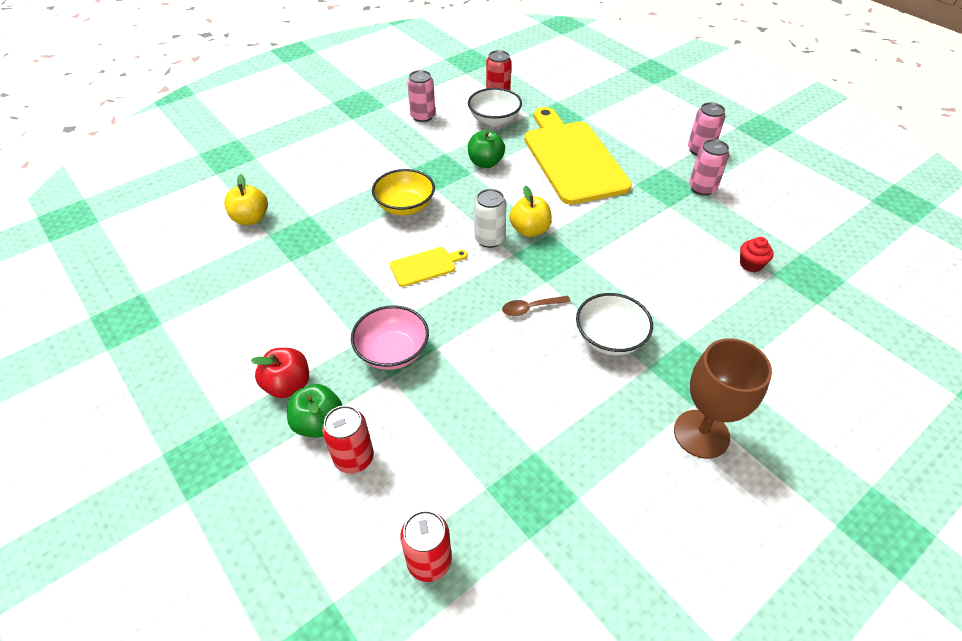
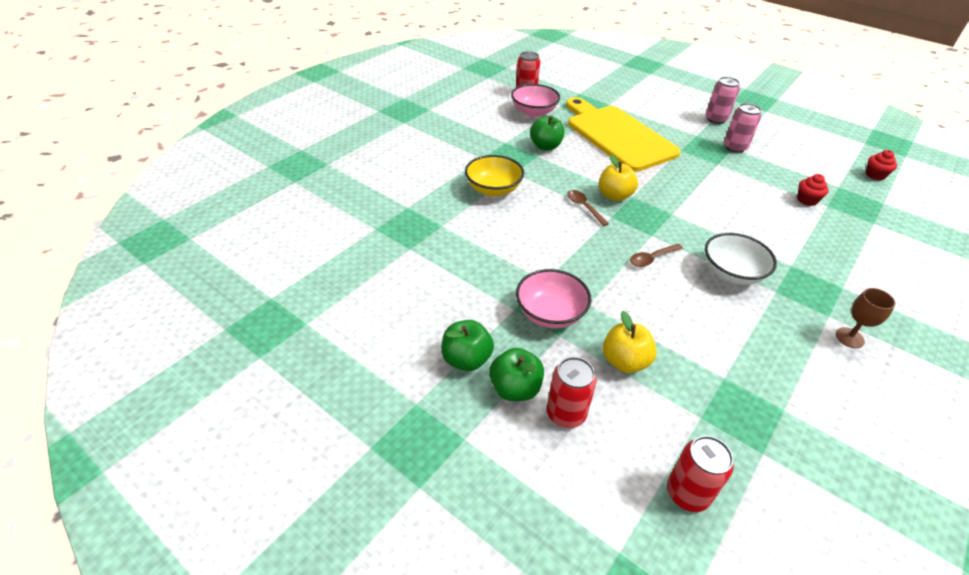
camera: 15 degrees left, 5 degrees down
yellow apple [224,174,268,225] -> yellow apple moved to [603,311,657,373]
red apple [251,348,309,398] -> green apple [441,320,494,371]
yellow cutting board [390,247,468,287] -> none
pink can [407,70,435,122] -> none
white bowl [468,88,522,126] -> pink bowl [511,84,560,117]
white can [474,189,506,248] -> brown spoon [567,190,609,226]
brown goblet [674,338,772,459] -> brown goblet [836,288,896,348], size x0.54
none -> red cupcake [866,150,897,180]

